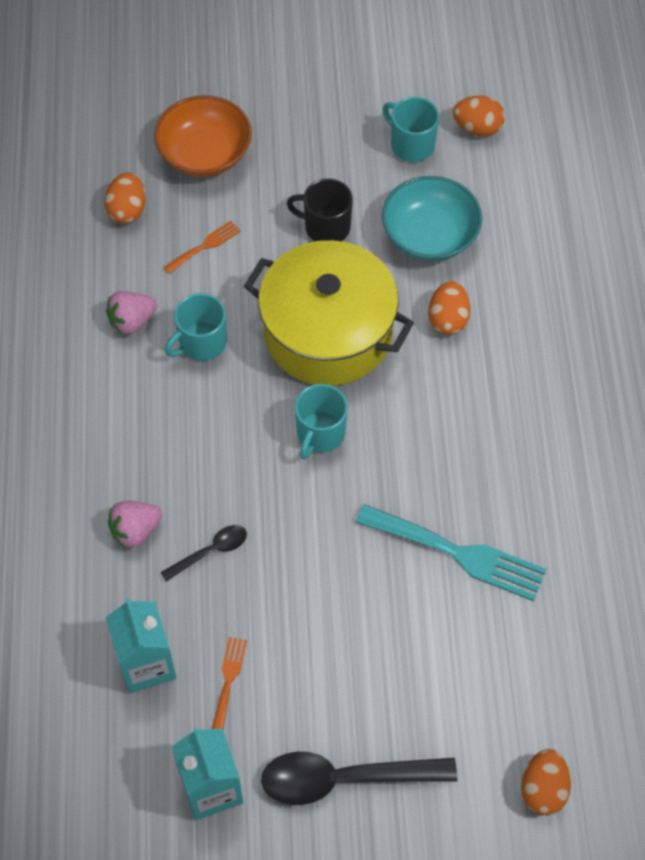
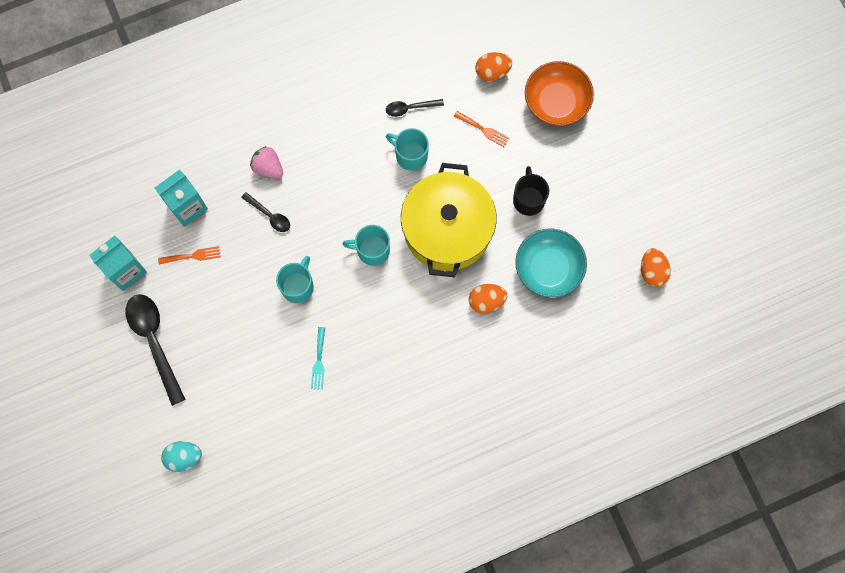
camera: 70 degrees right, 15 degrees up
pink strawberry [106,291,157,335] -> black spoon [386,99,444,117]
turquoise fork [356,504,546,601] -> turquoise fork [311,327,325,390], size x0.50
turquoise mug [383,97,439,162] -> turquoise mug moved to [276,256,314,303]
orange egg [521,749,571,815] -> turquoise egg [161,441,202,472]

